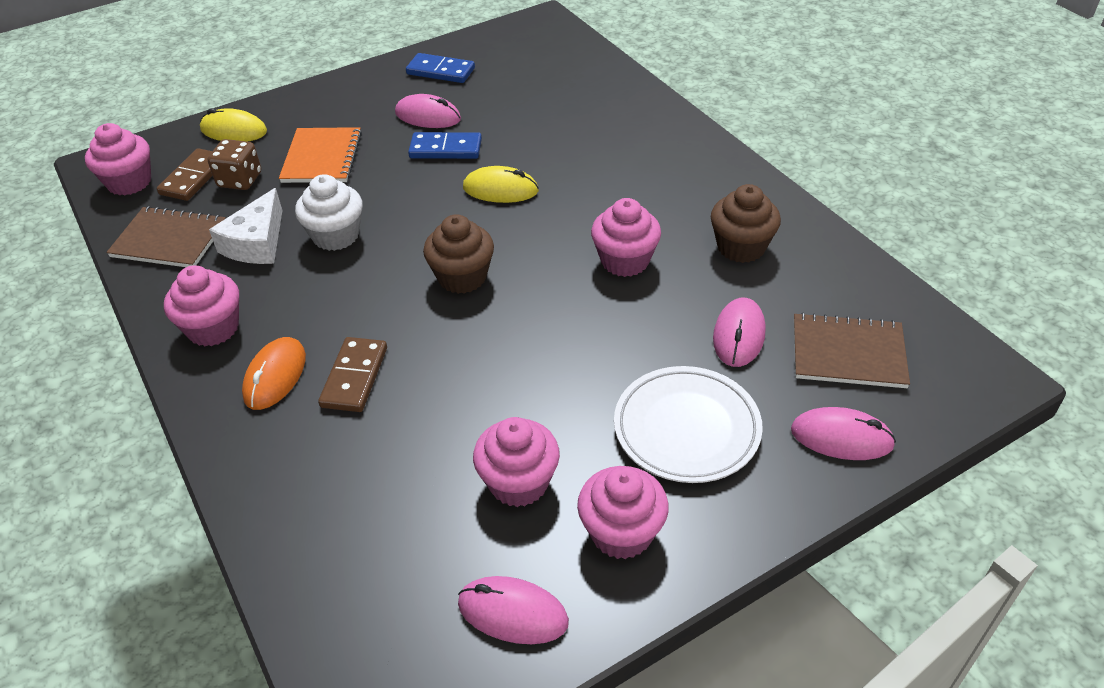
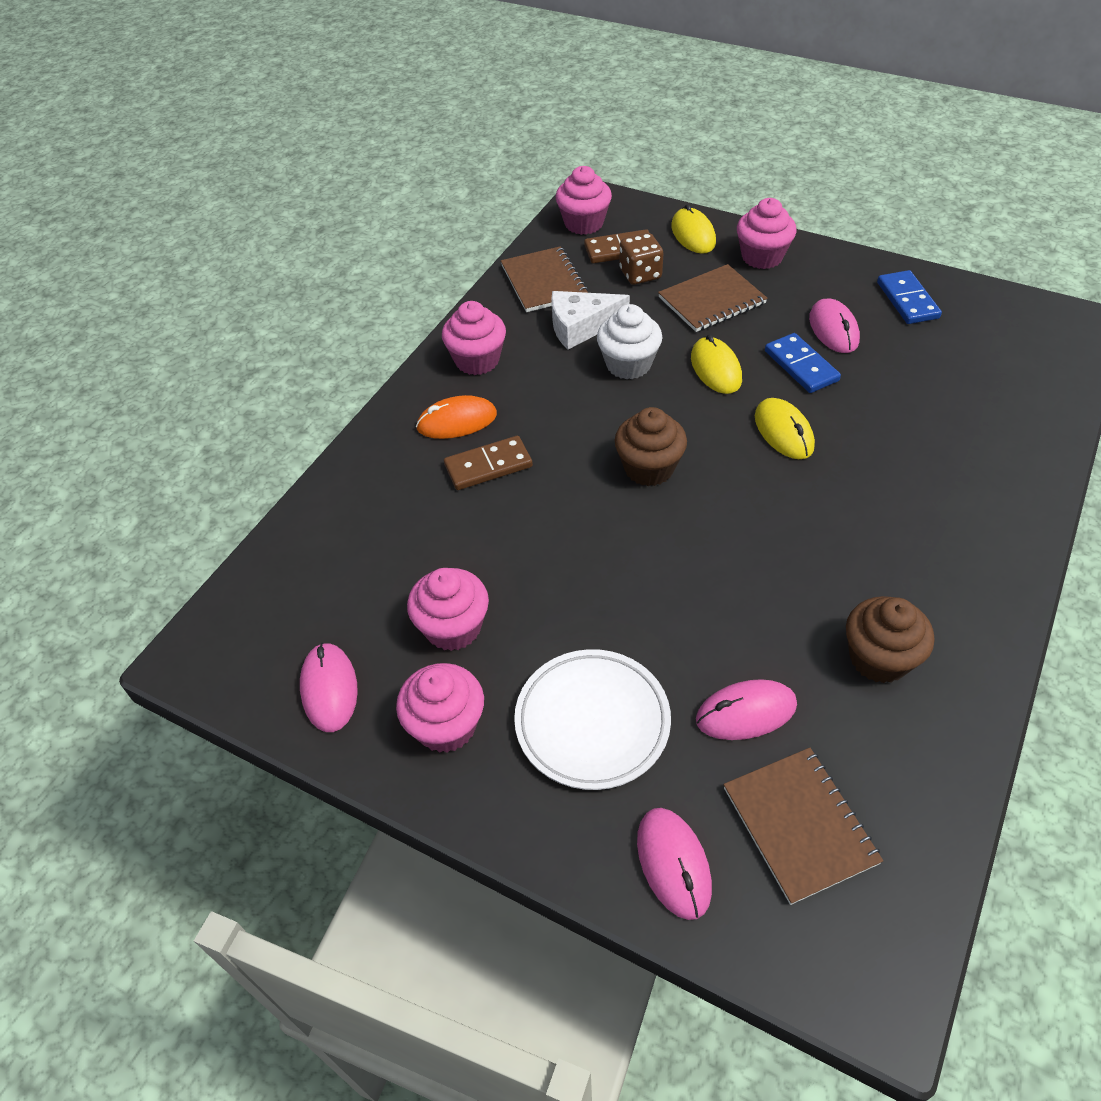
camera: 60 degrees right, 5 degrees up
orange notebook [279,127,362,183] -> brown notebook [658,264,768,332]
pink cupcake [591,198,661,277] -> pink cupcake moved to [737,198,797,269]
none -> yellow mouse [691,335,742,394]

